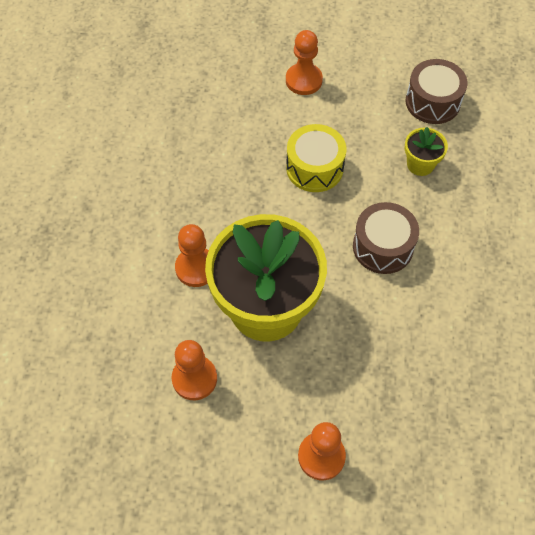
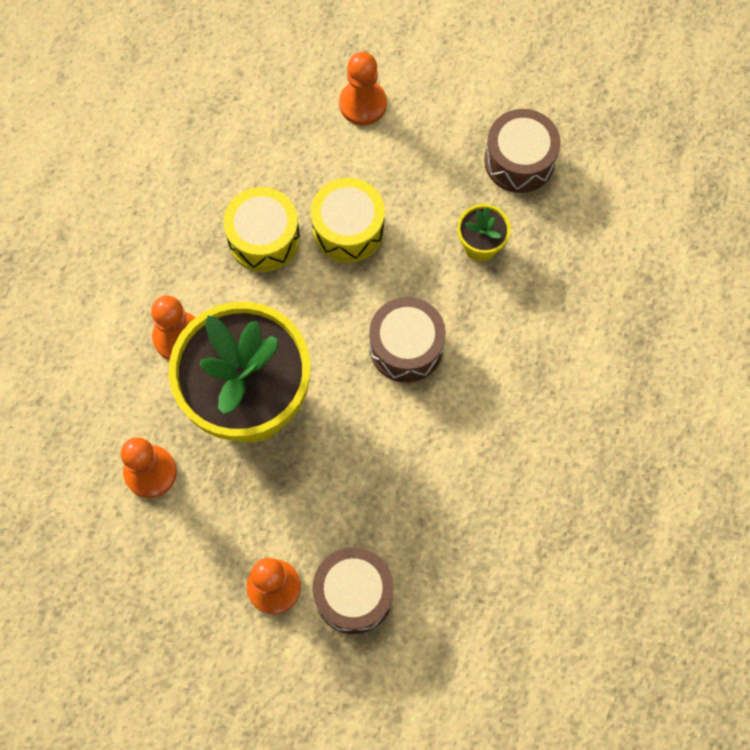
camera: 10 degrees right, 10 degrees up
none -> yellow drum [223,187,300,272]
none -> brown drum [312,547,394,634]

